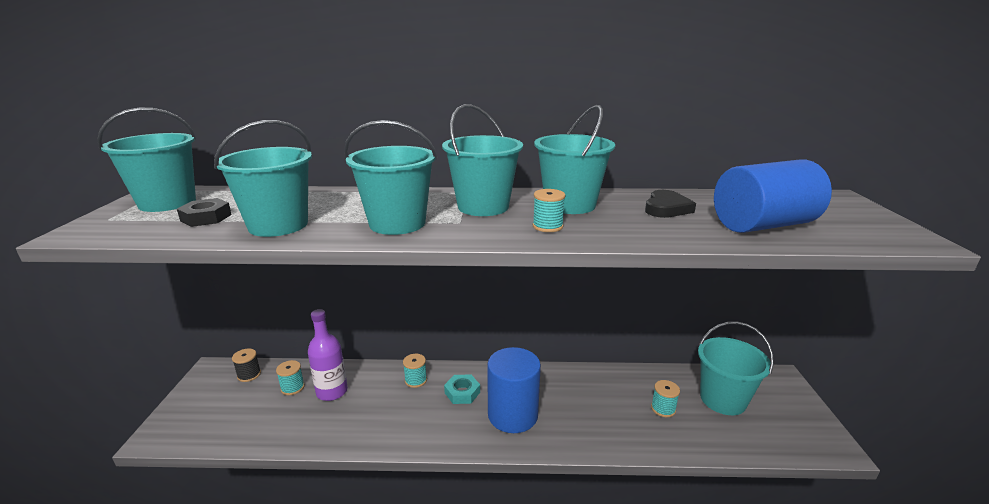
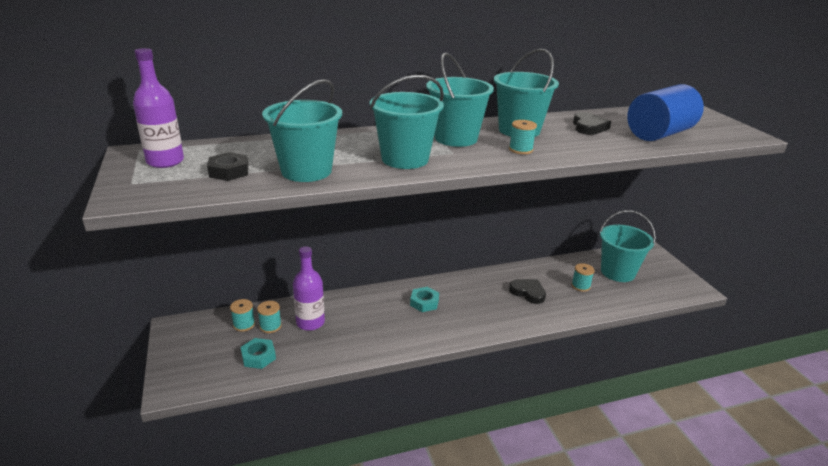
camera: 20 degrees left, 5 degrees up
turquoise bucket [97,108,196,212] -> purple bottle [133,48,184,168]
black spool [232,348,261,382] -> none
turquoise spool [403,354,427,388] -> turquoise spool moved to [230,299,255,331]
blue cylinder [487,347,541,433] -> none
none -> turquoise nut [241,338,276,369]
none -> black heart [509,279,546,304]

